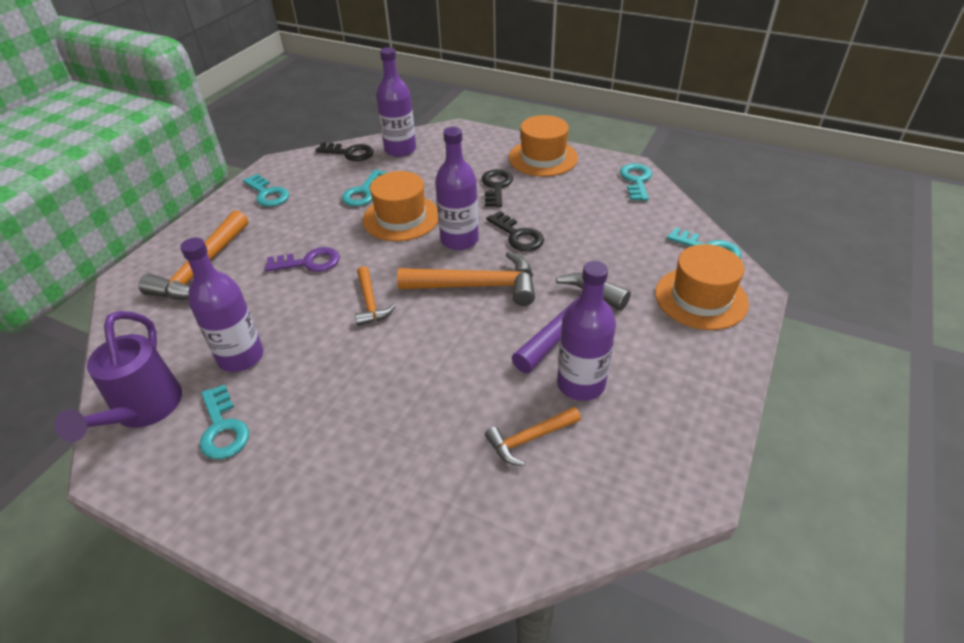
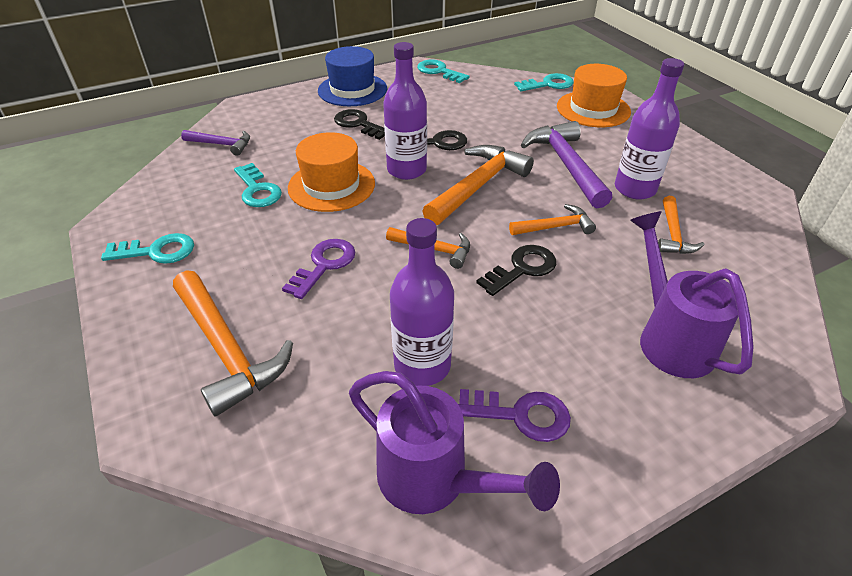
camera: 55 degrees left, 0 degrees up
turquoise key [200,384,249,459] -> purple key [458,389,571,442]
black key [315,143,374,161] -> black key moved to [476,245,556,296]
purple bottle [376,47,416,157] -> purple hammer [181,130,250,156]
orange hat [509,115,578,176] -> blue hat [318,46,387,106]
none -> orange hammer [509,204,596,235]
none -> purple watering can [630,211,754,378]

